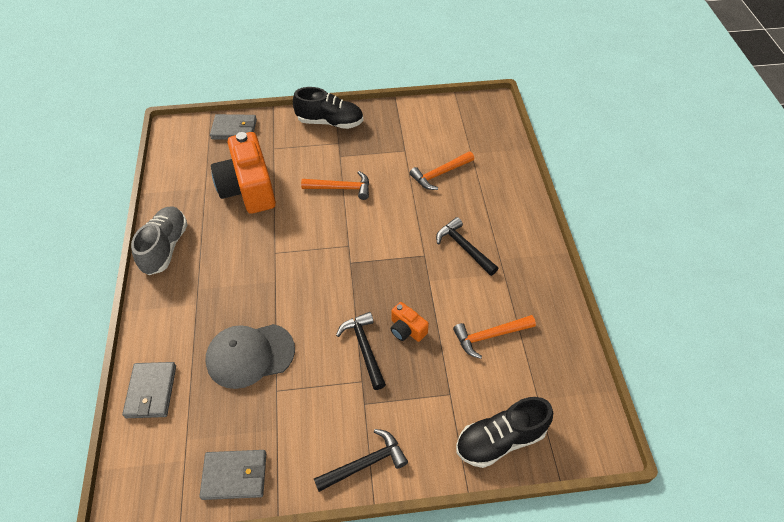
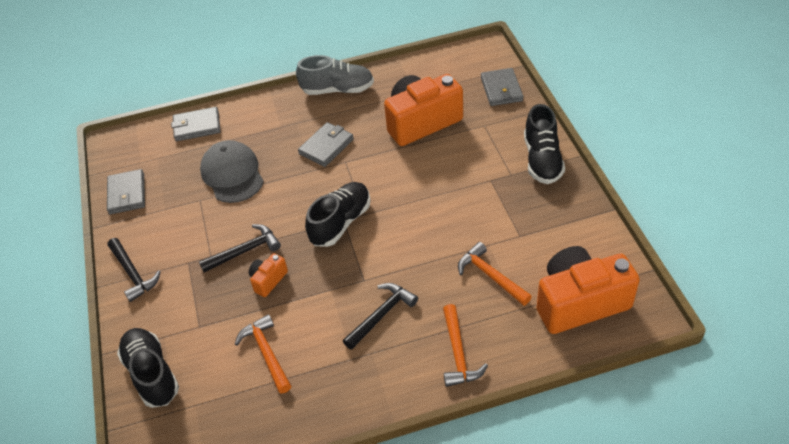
camera: 85 degrees right, 5 degrees down
orange hammer [301,171,369,200] -> orange hammer moved to [443,304,488,387]
none -> grey wallet [298,122,354,167]
none -> black shoe [305,182,371,247]
none -> orange camera [537,246,640,334]

